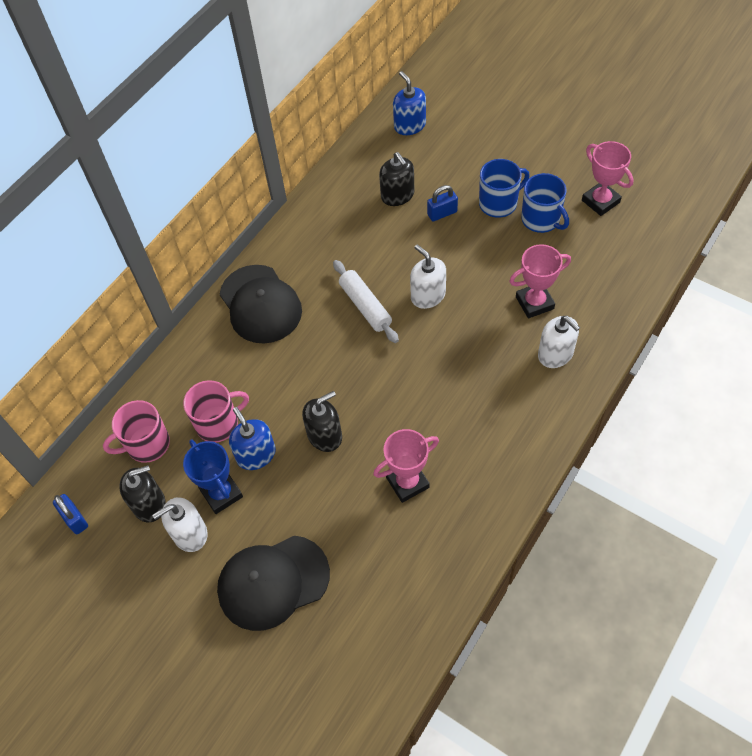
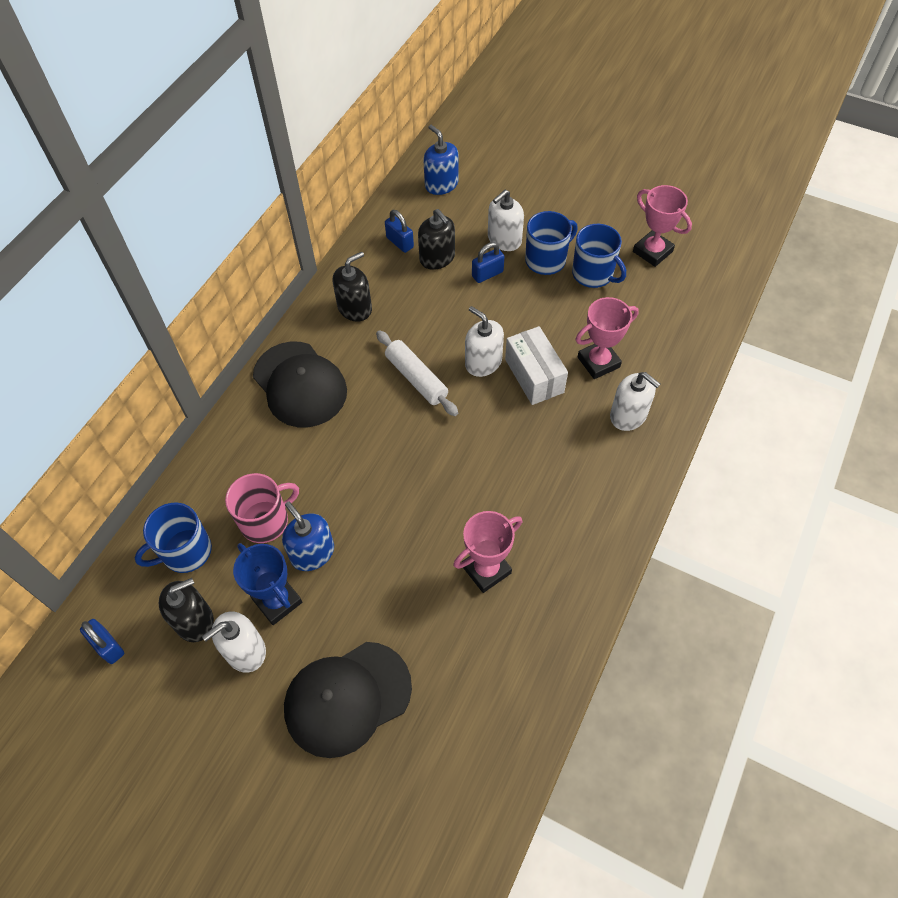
camera: 10 degrees left, 0 degrees up
pink mug [103,400,170,463] -> blue mug [135,503,212,573]
black soap dispenser [302,391,342,452] -> black soap dispenser moved to [332,252,372,322]
none -> blue padlock [385,210,414,253]
none -> white soap dispenser [488,190,524,251]
none -> white box [505,326,568,405]

